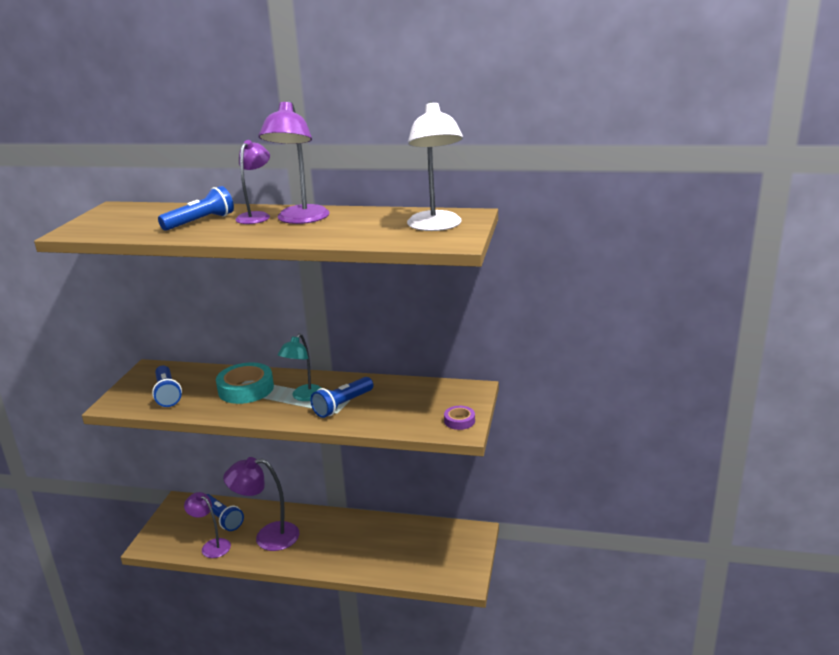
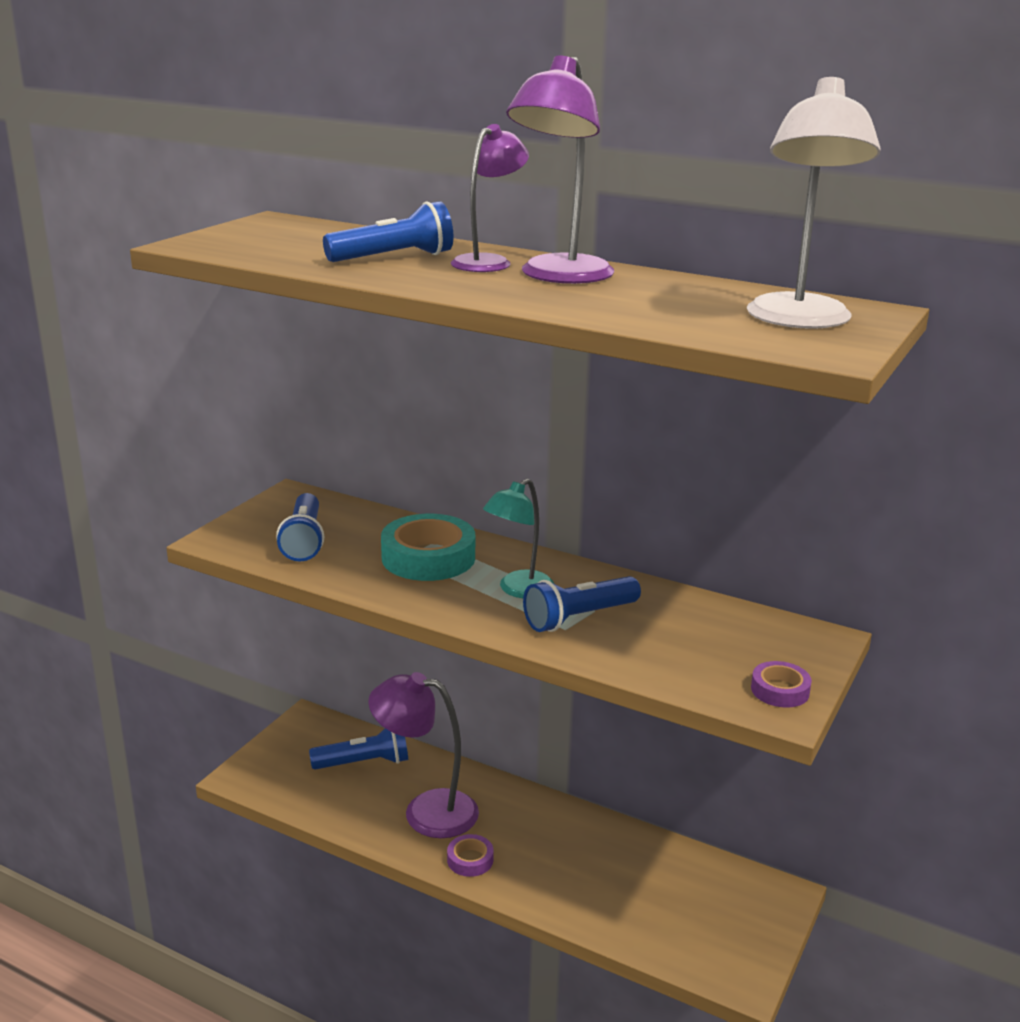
camera: 15 degrees right, 0 degrees up
purple lamp [184,492,231,558] -> none
blue flashlight [206,494,244,531] -> blue flashlight turned 75 degrees counterclockwise [309,728,408,770]
none -> purple tape [447,834,494,877]

